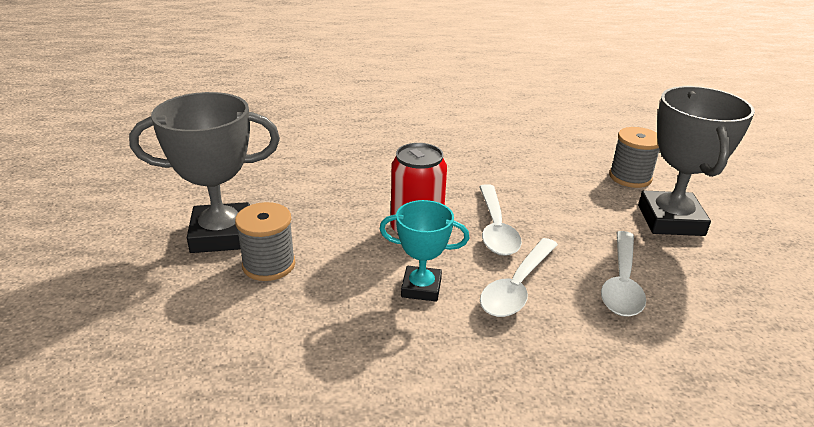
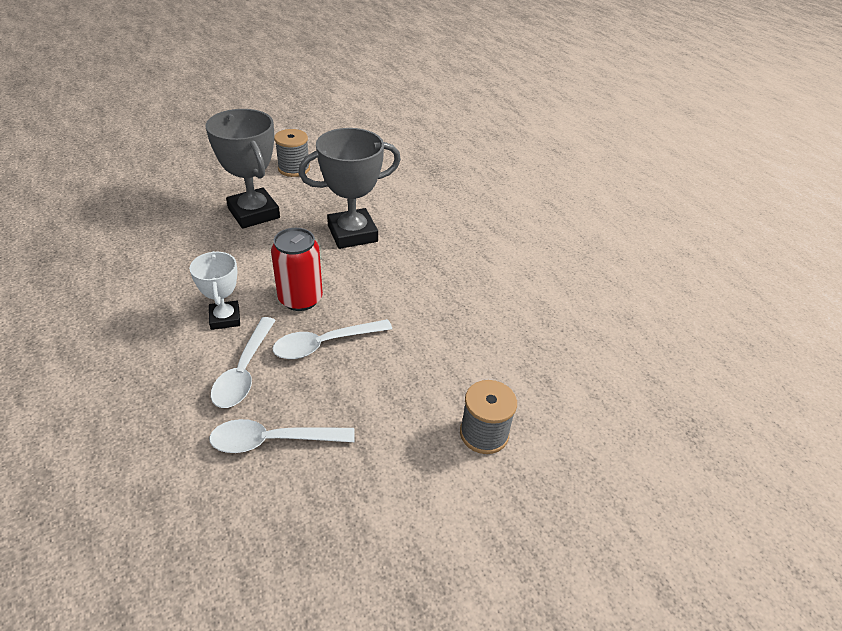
camera: 65 degrees right, 10 degrees up
grey spool [235,202,295,281] -> grey spool moved to [274,129,310,177]
turquoise trophy [380,200,469,302] -> white trophy [189,251,240,330]
white spoon [480,238,558,317] -> white spoon turned 90 degrees counterclockwise [211,317,276,408]
grey trophy [638,86,755,236] -> grey trophy moved to [298,128,401,249]

